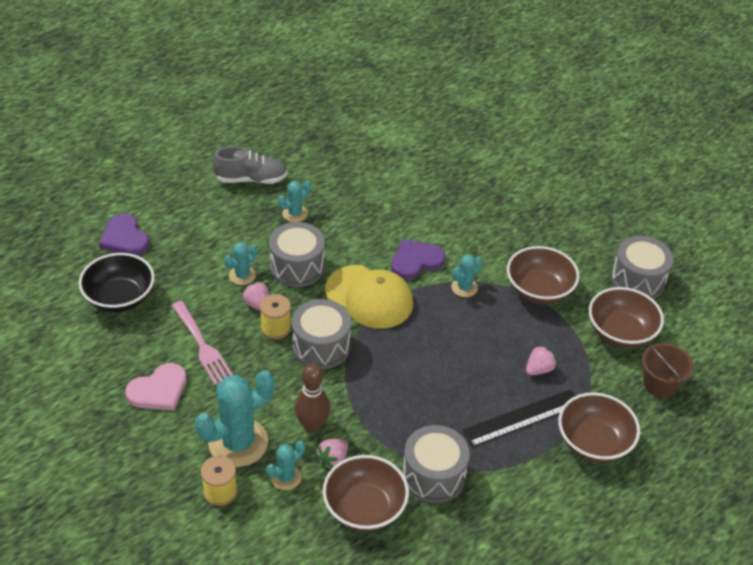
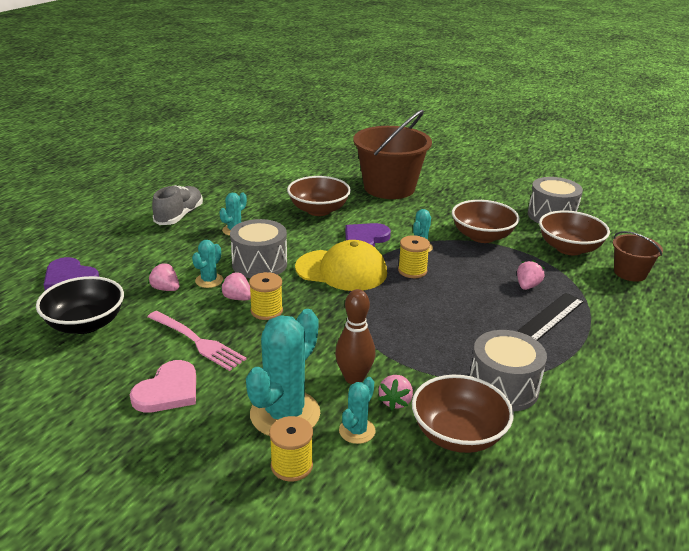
camera: 20 degrees left, 15 degrees down
grey shoe [212,146,288,184] -> grey shoe turned 45 degrees counterclockwise [152,185,203,225]
grey drum [292,299,351,369] -> none
brown bowl [558,392,640,463] -> brown bowl moved to [287,176,351,216]
none -> pink strawberry [148,263,179,291]
none -> brown bucket [353,110,432,199]
none -> yellow spool [398,235,430,278]

